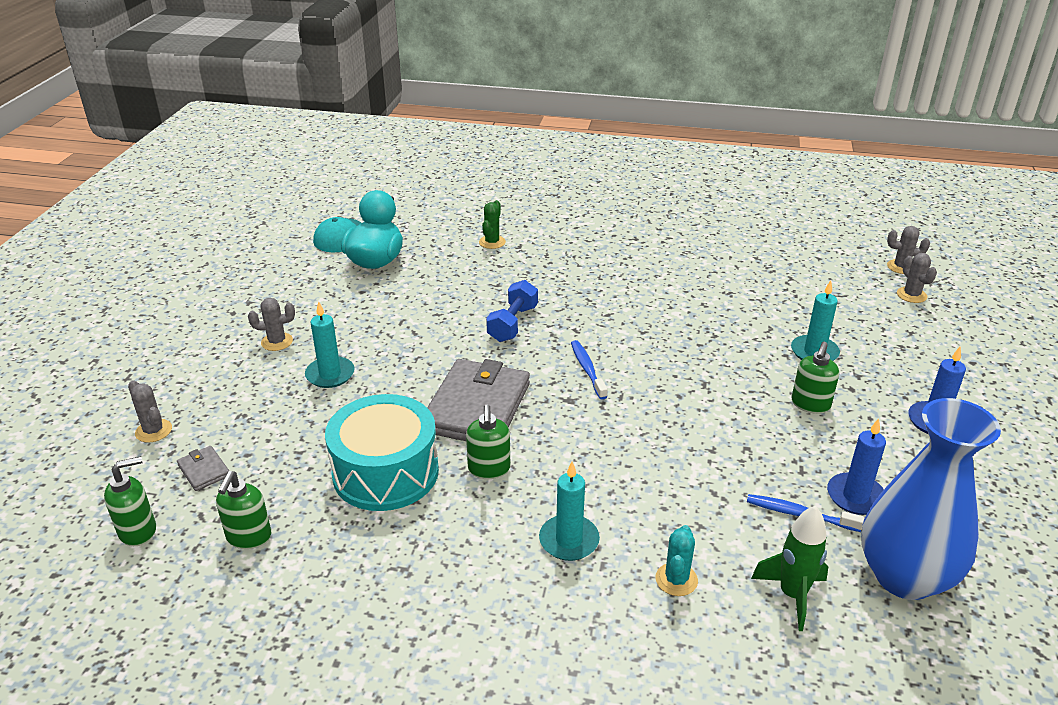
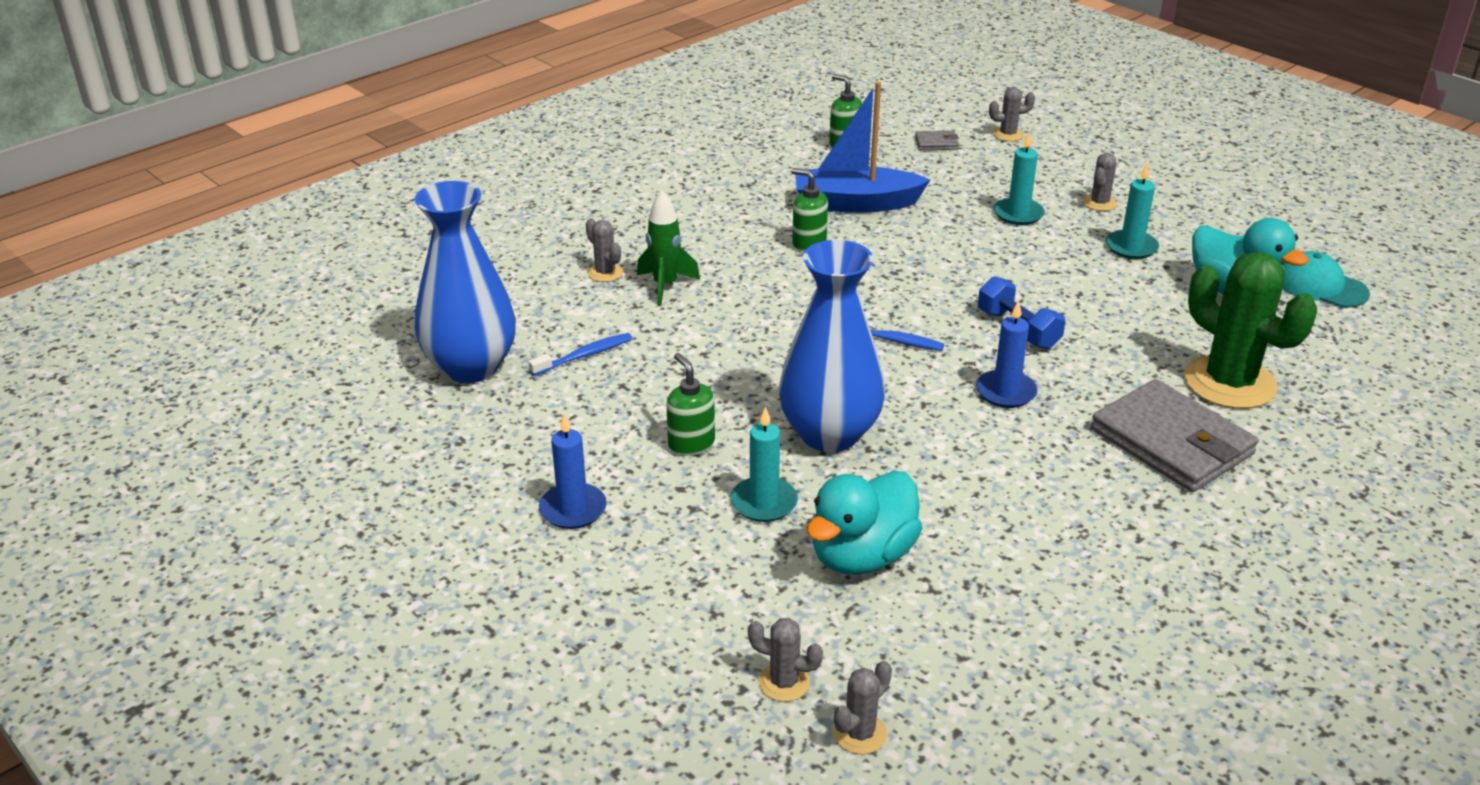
camera: 125 degrees right, 0 degrees up
green soap dispenser [104,456,156,546] -> none
turquoise drum [325,394,439,511] -> blue boat [795,81,930,213]
grey wallet [427,359,530,441] -> grey wallet moved to [1091,379,1258,492]
green cactus [479,200,506,249] -> green cactus [1184,252,1317,409], size x2.24
turquoise candle [539,461,600,561] -> turquoise candle moved to [1105,163,1159,259]
turquoise cactus [655,525,698,596] -> grey cactus [586,218,624,282]
green rocket [751,506,829,631] -> green rocket moved to [637,190,700,306]
blue candle [827,418,886,515] -> blue candle moved to [976,300,1038,408]
none -> blue vase [779,240,885,452]
none -> turquoise duck [807,471,922,575]

